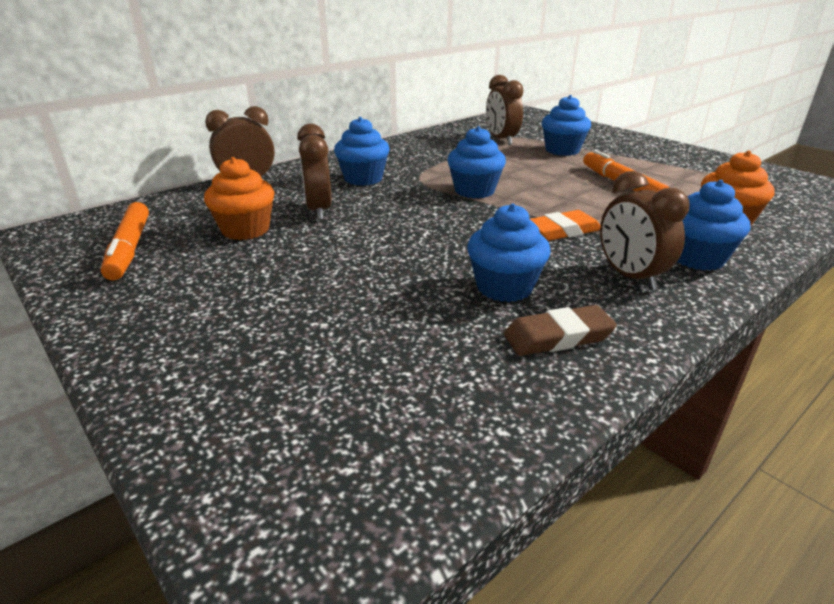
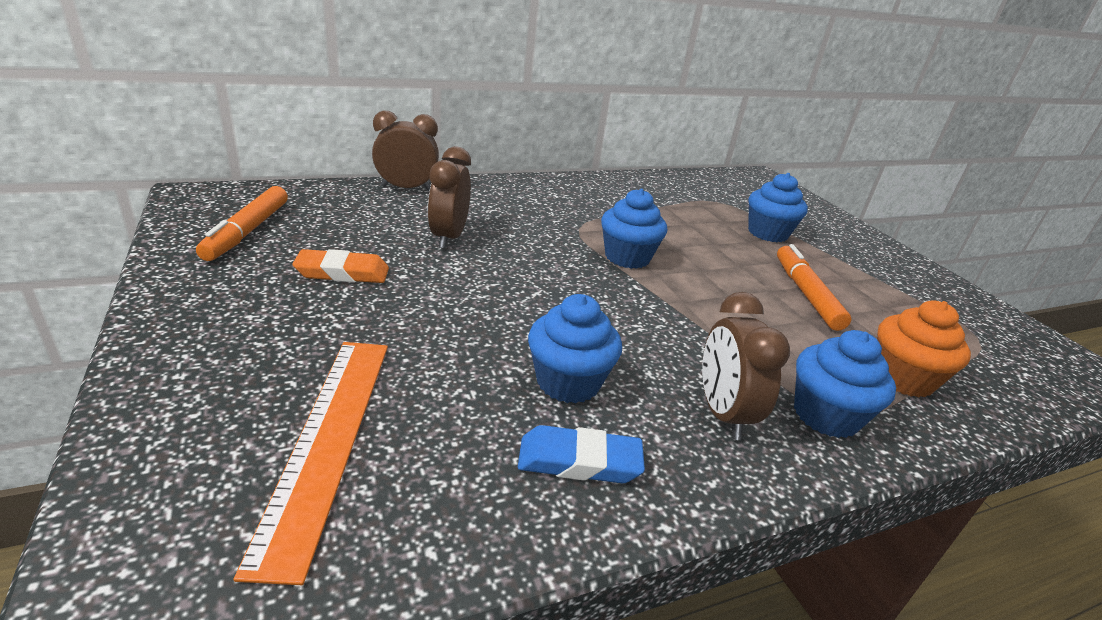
camera: 15 degrees right, 0 degrees up
orange cupcake [204,157,274,240] -> none
blue cupcake [334,117,390,186] -> none
brown clock [486,75,524,145] -> none
brown eraser [504,305,617,356] -> blue eraser [518,425,645,483]
orange eraser [529,210,600,241] -> orange eraser moved to [292,249,389,283]
none -> orange ruler [233,342,388,585]

